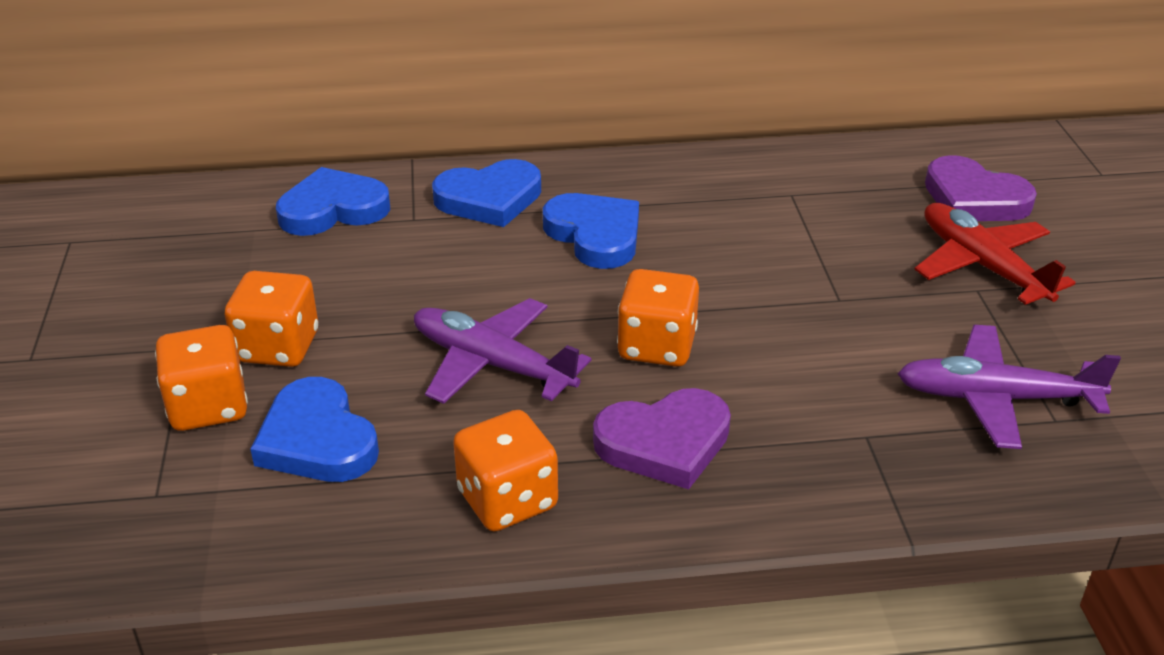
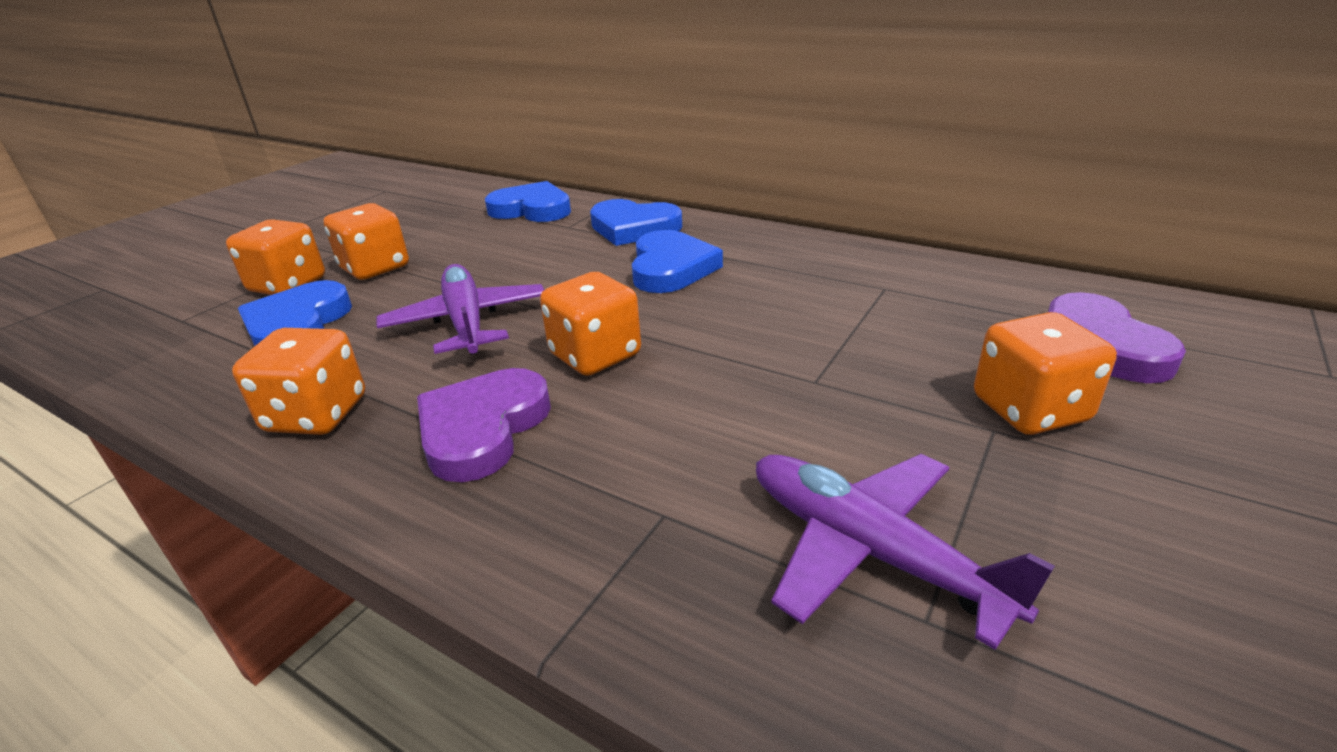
camera: 40 degrees right, 5 degrees down
purple heart [593,388,731,489] -> purple heart turned 90 degrees clockwise [417,368,551,482]
red plane [915,203,1076,305] -> orange dice [974,312,1117,435]

